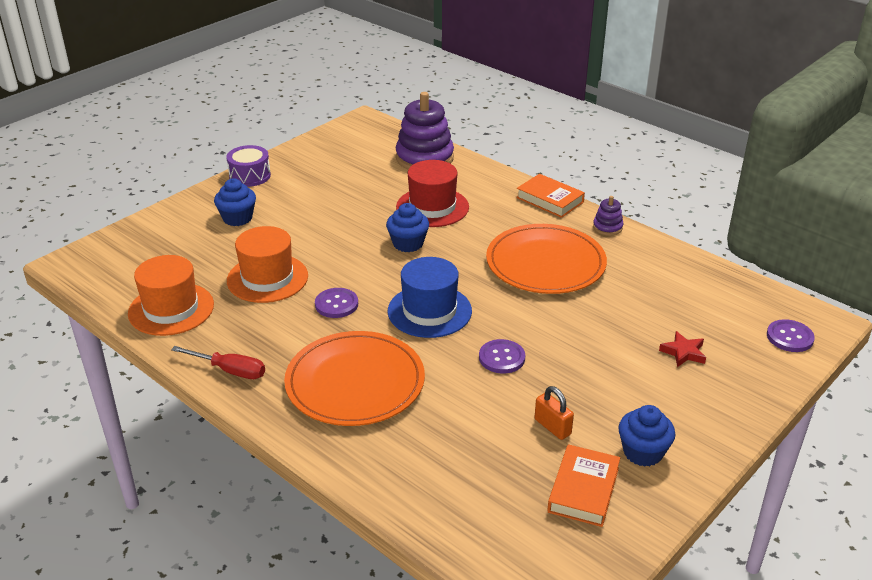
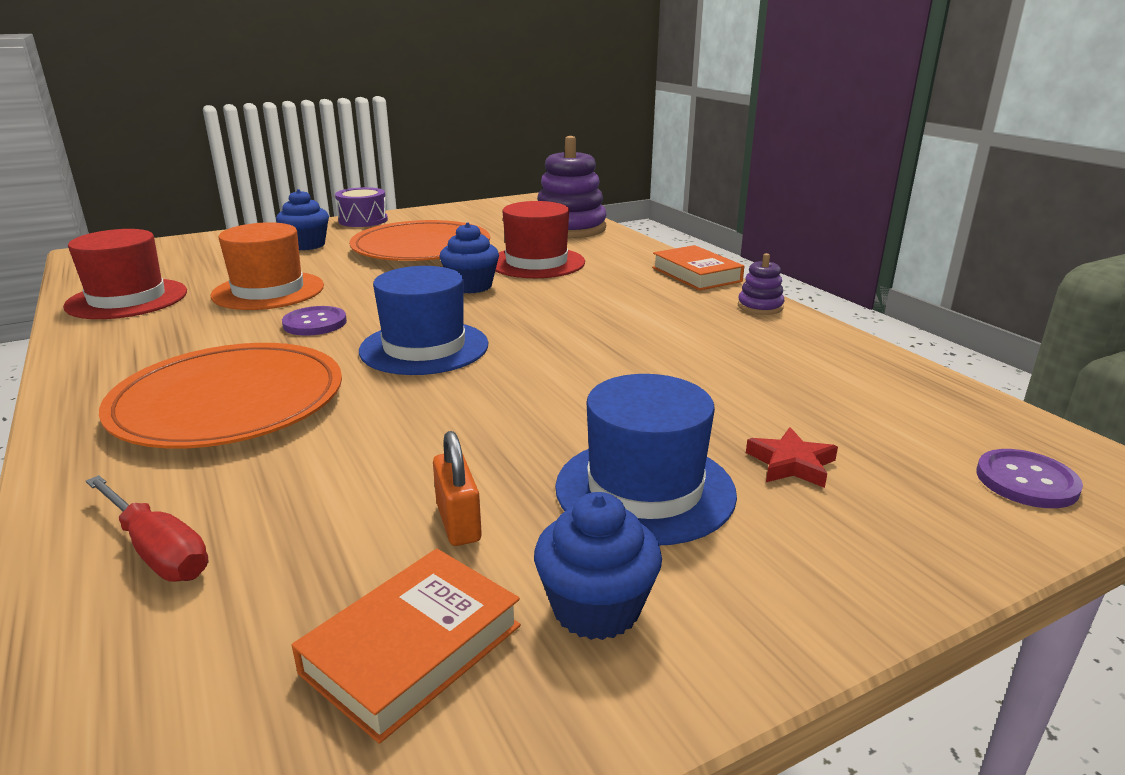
camera: 20 degrees right, 10 degrees down
orange hat [128,255,214,336] -> red hat [63,229,187,319]
red screwdriver [171,346,265,379] -> red screwdriver moved to [86,475,208,582]
purple button [479,339,525,373] -> none
orange plate [486,224,607,294] -> orange plate moved to [349,220,490,261]
none -> blue hat [555,374,737,545]

